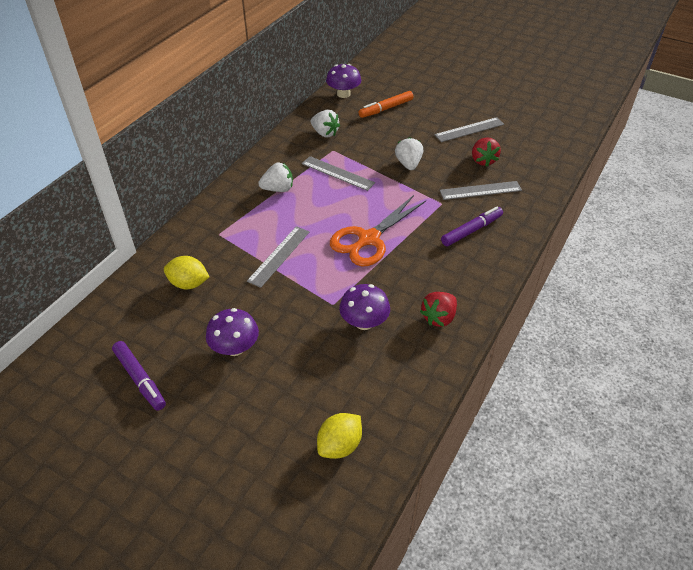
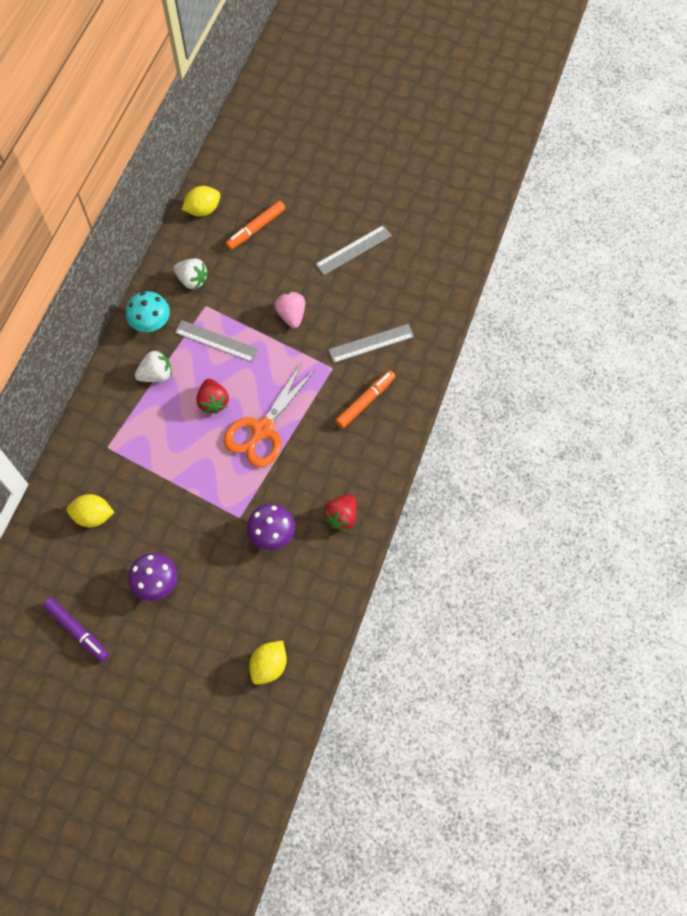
camera: 10 degrees left, 20 degrees up
grey ruler [247,226,309,288] -> none
purple mushroom [326,64,361,98] -> yellow lemon [182,186,220,217]
white strawberry [395,137,423,170] -> pink strawberry [274,292,305,328]
purple marker [441,206,503,246] -> orange marker [335,370,396,428]
red strawberry [472,137,501,167] -> red strawberry moved to [196,379,229,414]
none -> turquoise mushroom [126,291,170,332]

